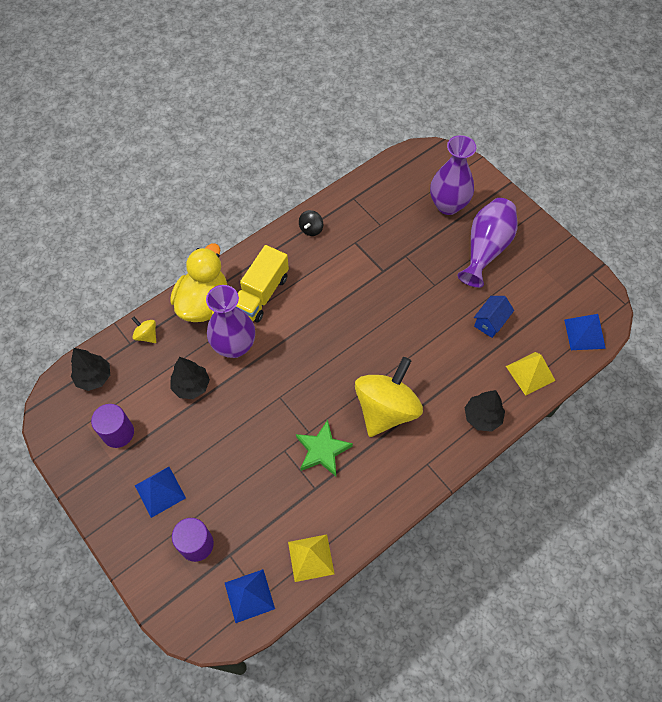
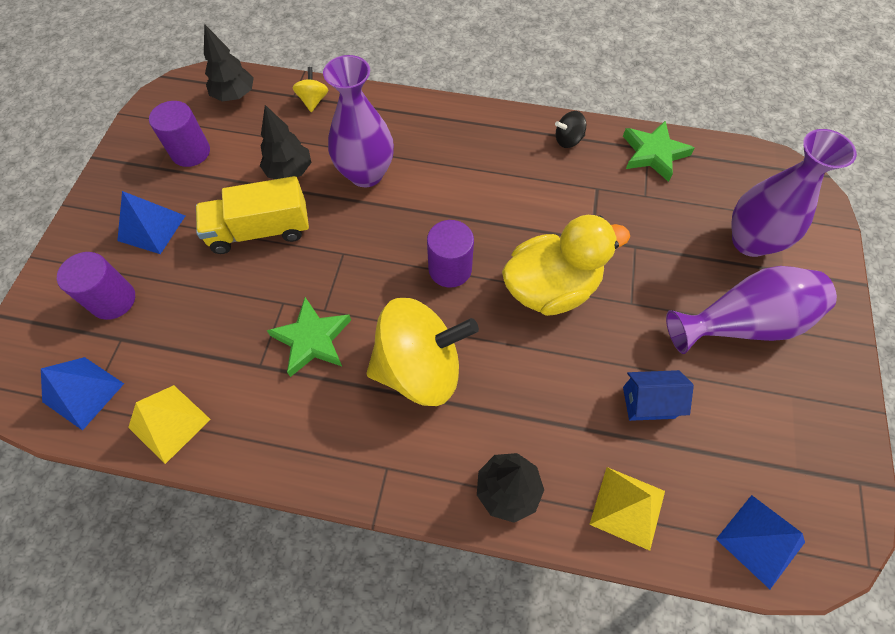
camera: 50 degrees right, 0 degrees up
yellow duck [170,244,227,322] -> yellow duck moved to [502,215,630,316]
yellow truck [235,245,289,323] -> yellow truck moved to [196,176,309,254]
none -> purple cylinder [427,220,474,288]
none -> green star [623,120,695,182]

